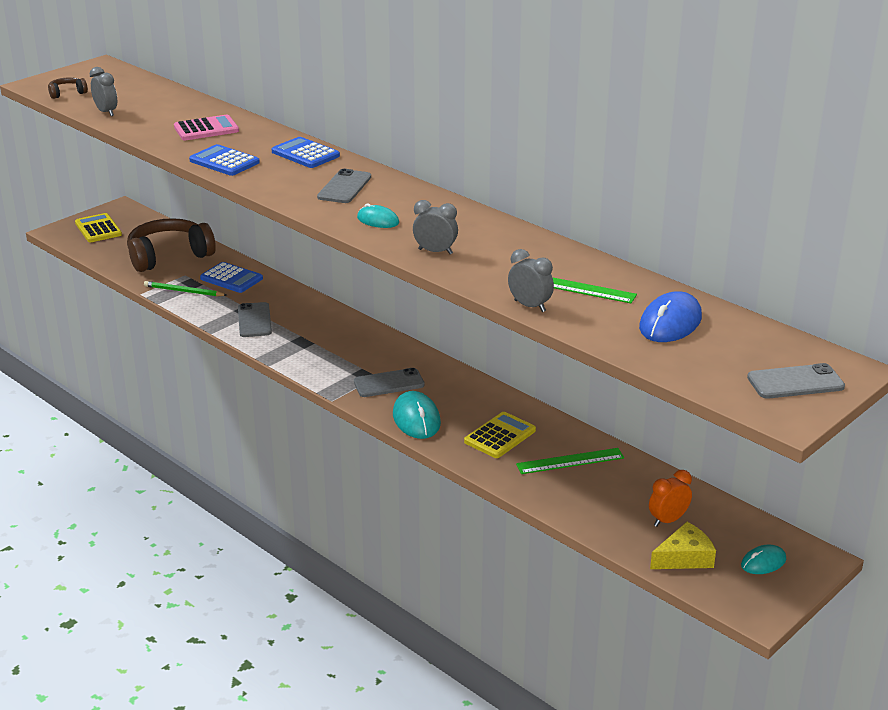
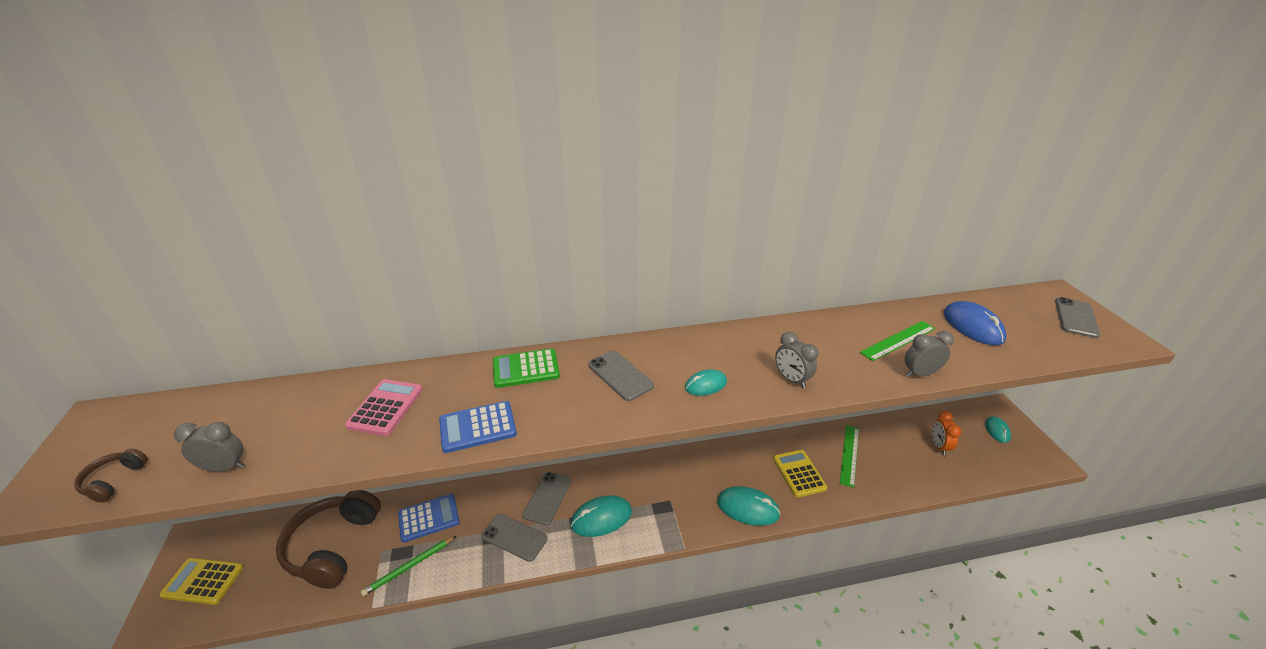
camera: 55 degrees left, 5 degrees up
blue calculator [271,137,340,168] -> green calculator [493,349,560,388]
grey phone [354,368,425,397] -> grey phone moved to [522,472,571,525]
grey clock [413,200,458,254] -> grey clock turned 90 degrees counterclockwise [775,332,818,388]
yellow cheese [650,522,716,569] -> none
none -> turquoise mouse [571,495,632,537]

